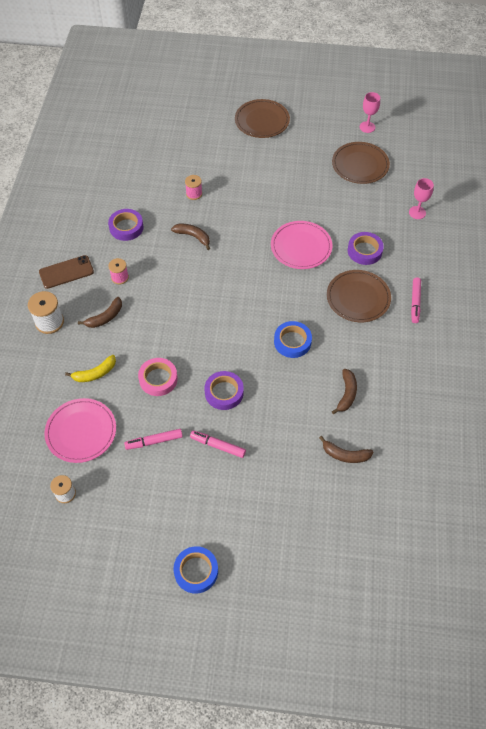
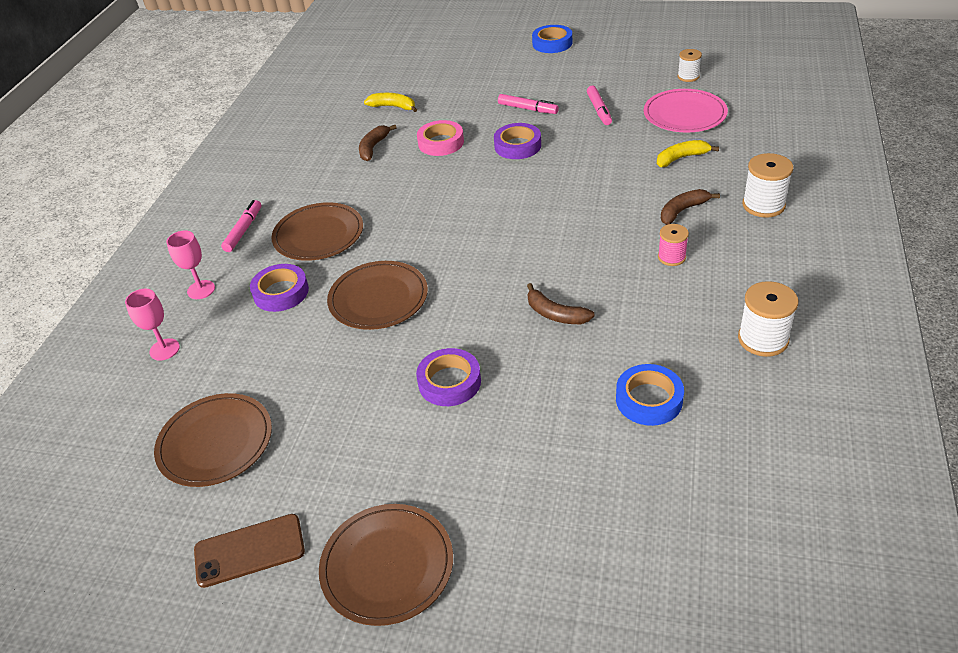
camera: 170 degrees left, 15 degrees down
brown phone [39,255,94,289] -> brown phone moved to [194,514,305,588]
purple tape [108,209,144,241] -> purple tape moved to [416,348,481,406]
pink marker [124,429,183,450] -> pink marker turned 90 degrees clockwise [587,86,612,125]
pink tape [138,358,178,396] -> pink tape moved to [417,120,464,156]
pink spool [185,175,202,200] -> none
pink plate [271,221,332,269] -> brown plate [327,261,428,330]
blue tape [274,321,312,358] -> blue tape moved to [616,364,684,426]
brown banana [319,436,373,463] -> yellow banana [364,93,417,112]
pink goblet [360,92,380,133] -> pink goblet moved to [167,230,215,299]
none -> white spool [738,281,798,357]

